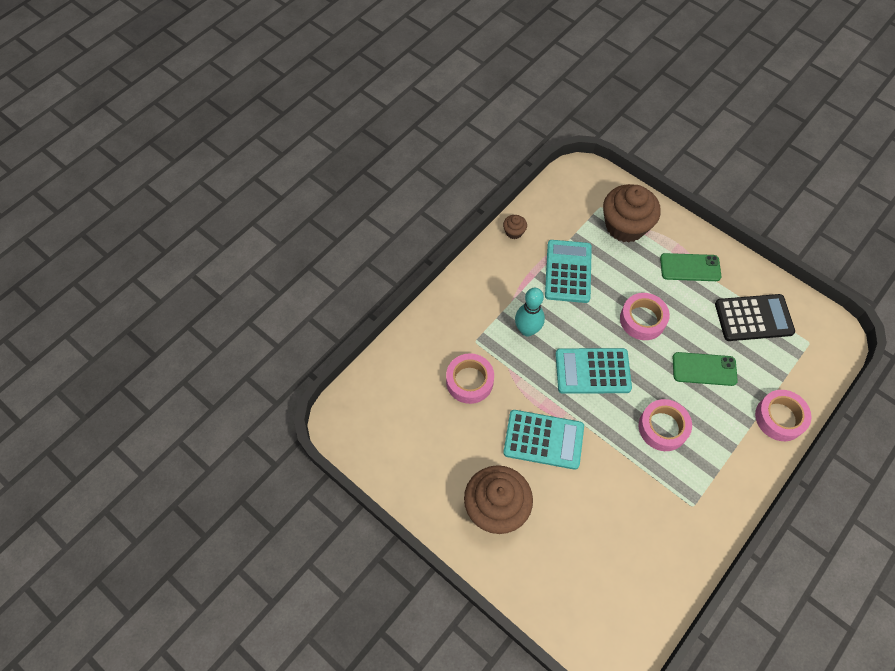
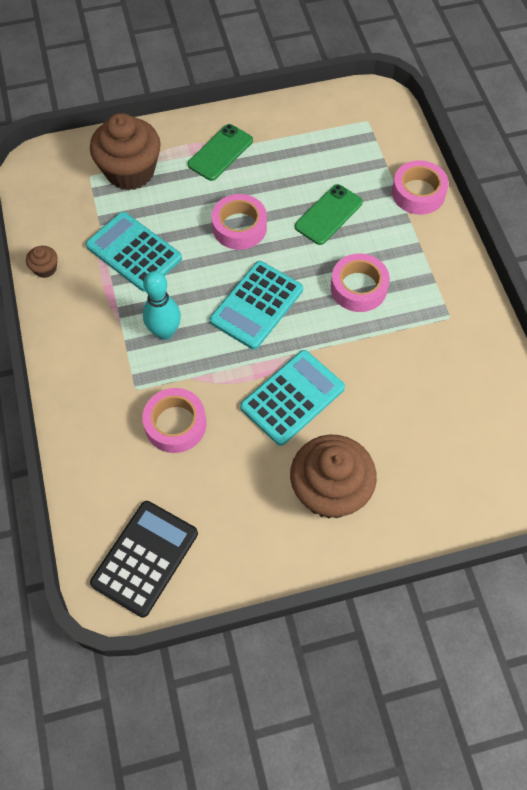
camera: 55 degrees left, 0 degrees up
black calculator [715,294,795,341] -> black calculator moved to [90,501,198,617]

